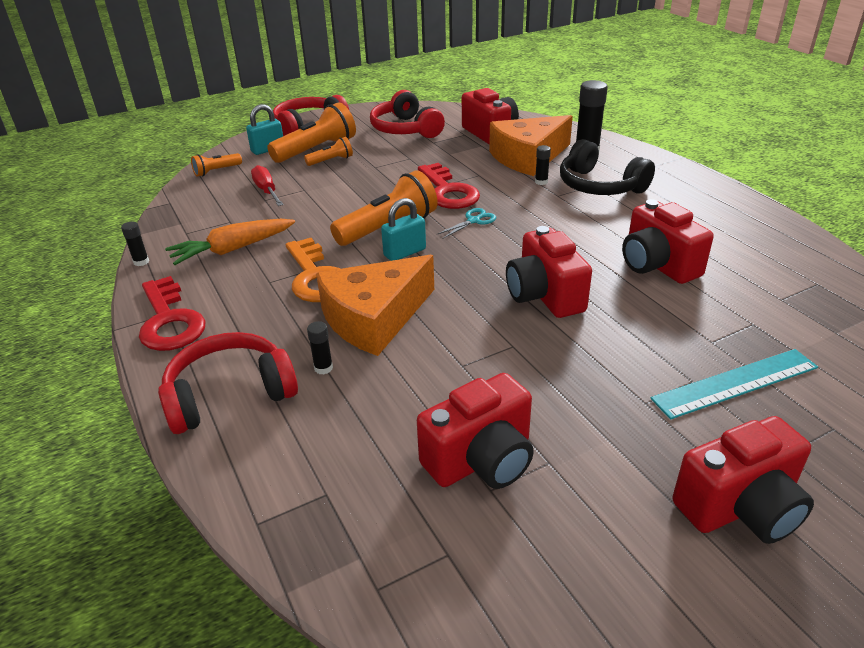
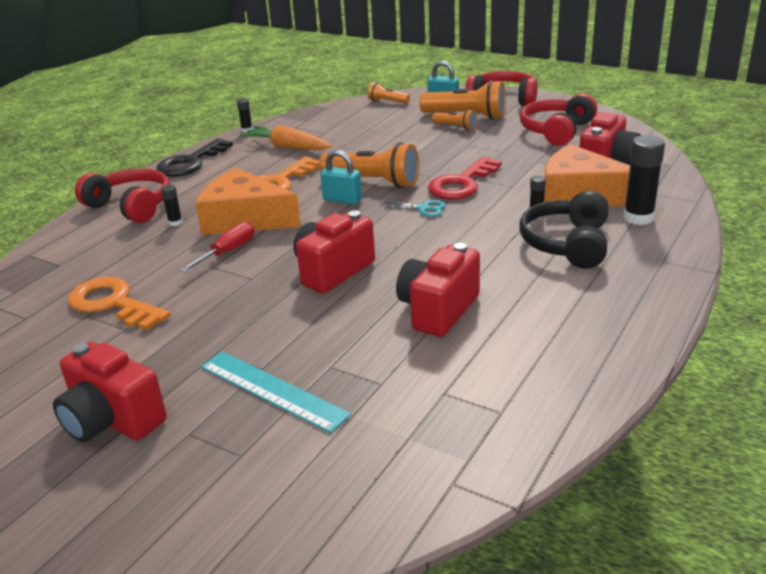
camera: 60 degrees right, 5 degrees down
red key [139,276,206,351] -> black key [156,138,233,177]
red screwdriver [251,165,284,206] -> red screwdriver moved to [180,222,254,273]
red camera [417,373,534,489] -> orange key [68,277,170,330]

